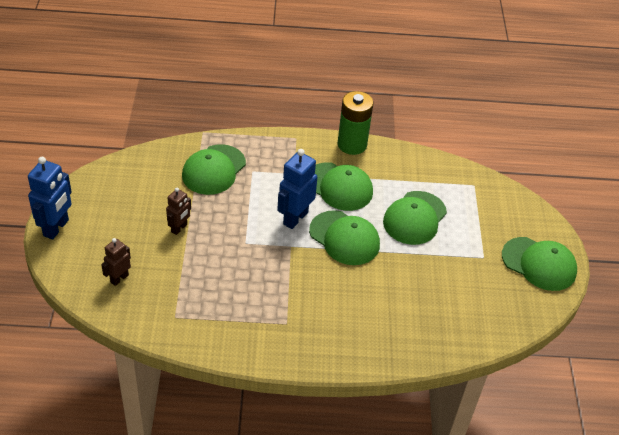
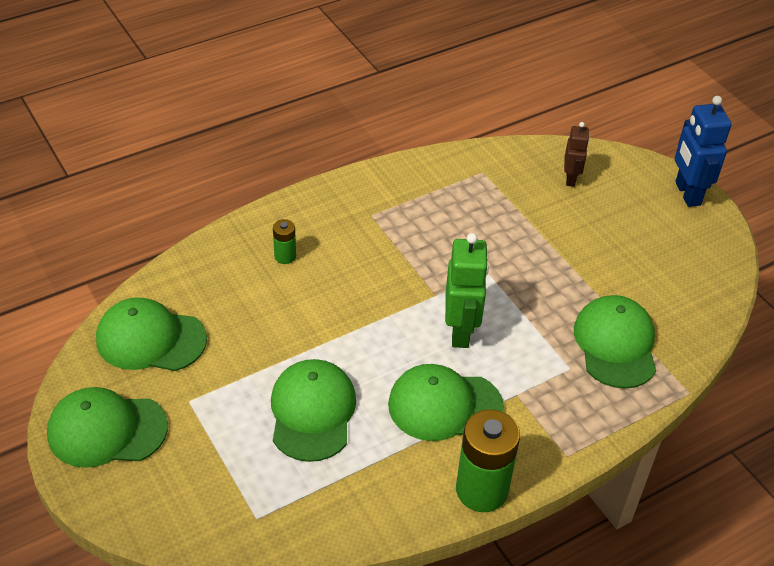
camera: 150 degrees right, 0 degrees up
brown robot [166,188,191,235] -> none
blue robot [277,149,317,229] -> green robot [445,233,489,348]
green cap [309,210,380,265] -> green cap moved to [96,297,207,371]
none -> green battery [273,219,296,264]

